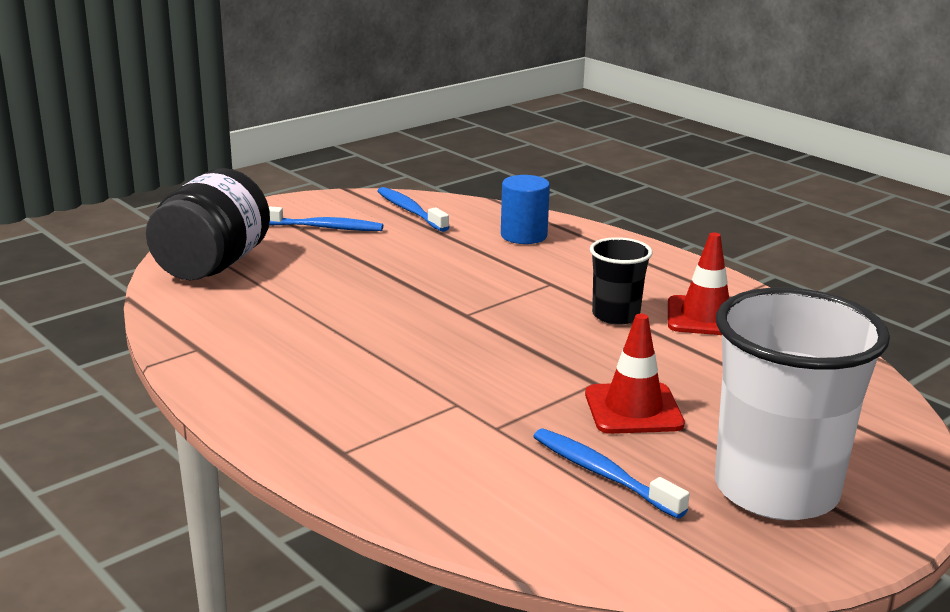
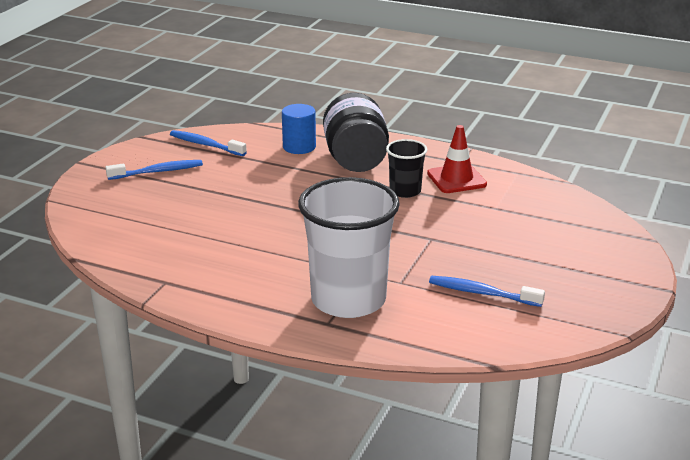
camera: 25 degrees left, 5 degrees up
black jar [146,168,270,280] -> black jar moved to [323,93,389,172]
red traffic cone [585,314,685,434] -> none
white cup [715,287,890,520] -> white cup moved to [298,177,400,318]

